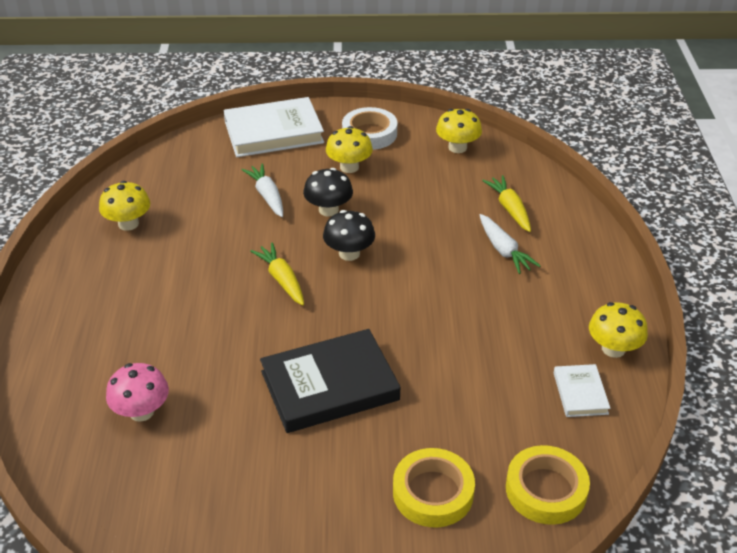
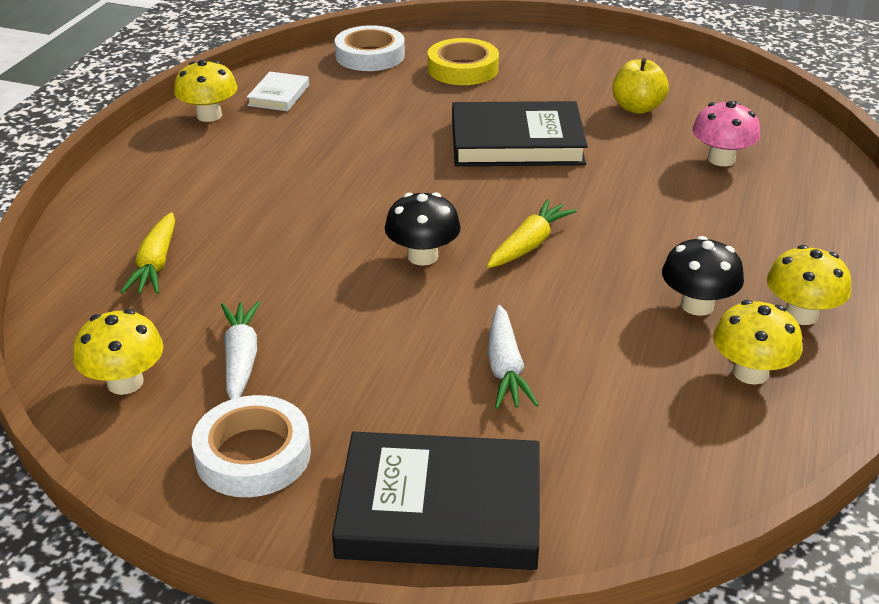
camera: 160 degrees left, 5 degrees down
white book [224,97,324,157] -> black book [332,432,540,570]
yellow carrot [250,242,304,306] -> yellow carrot turned 135 degrees counterclockwise [487,199,577,268]
black mushroom [303,168,353,217] -> black mushroom moved to [662,236,744,316]
yellow mushroom [326,126,373,173] -> yellow mushroom moved to [767,245,851,325]
white carrot [480,214,541,274] -> white carrot moved to [221,301,261,400]
yellow tape [506,445,590,525] -> white tape [334,25,405,71]
none -> yellow apple [613,58,669,114]

